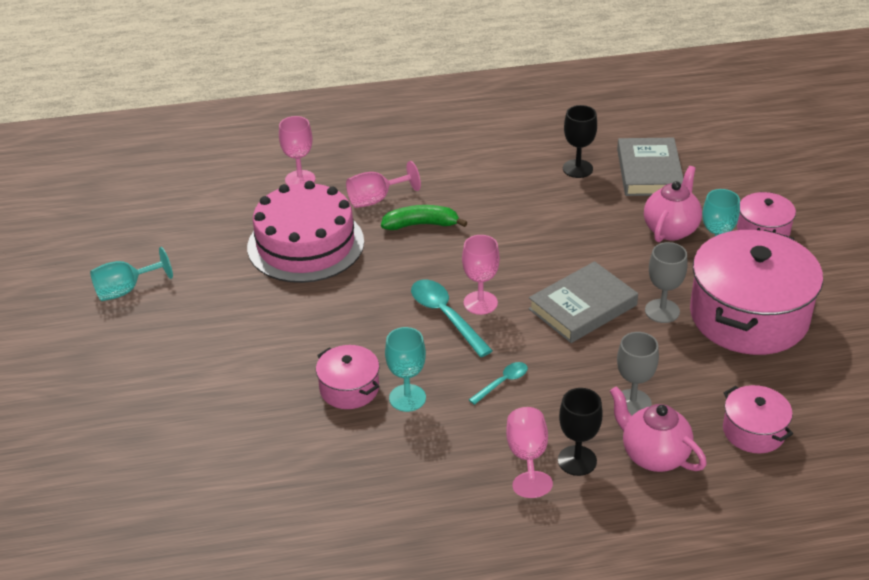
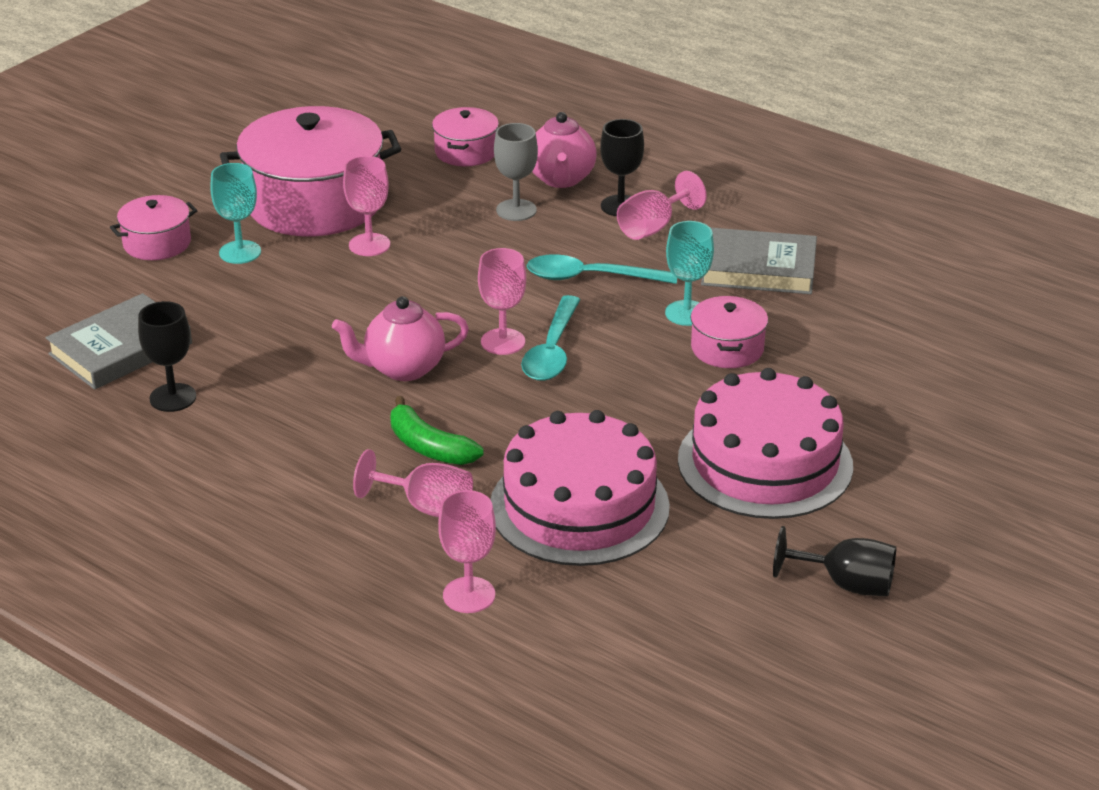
camera: 135 degrees left, 5 degrees down
turquoise goblet [90,247,173,301] -> black goblet [773,526,896,596]
turquoise spoon [469,362,528,405] -> turquoise spoon [527,254,677,284], size x1.76
grey book [528,261,638,343] -> grey book moved to [701,228,817,294]
pink teapot [644,166,702,242] -> pink teapot moved to [332,296,469,381]
grey goblet [645,242,688,323] -> pink goblet [343,156,390,256]
none -> pink cake [678,368,853,519]

